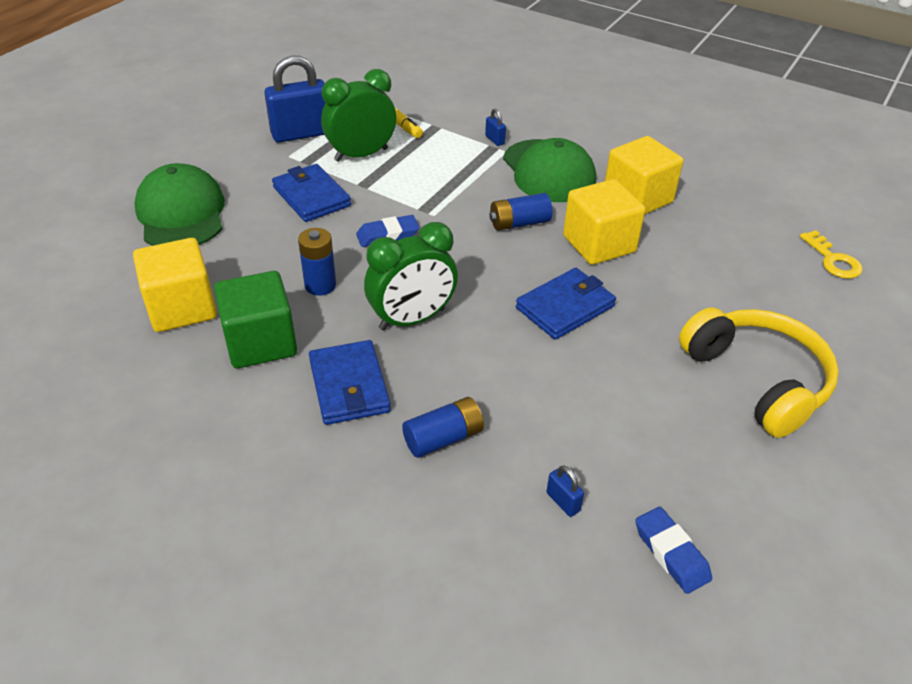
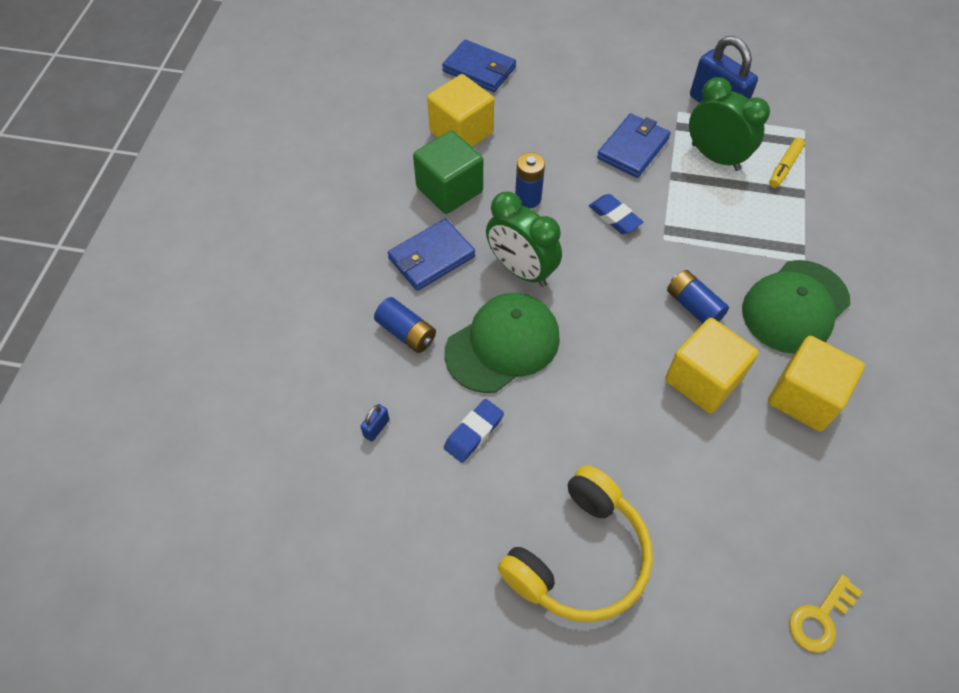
camera: 70 degrees right, 15 degrees up
green cap [134,163,225,246] -> green cap moved to [444,293,560,393]
blue padlock [485,108,506,146] -> none
blue wallet [516,268,616,340] -> blue wallet moved to [442,40,516,92]
blue eraser [635,507,712,594] -> blue eraser moved to [444,399,504,463]

